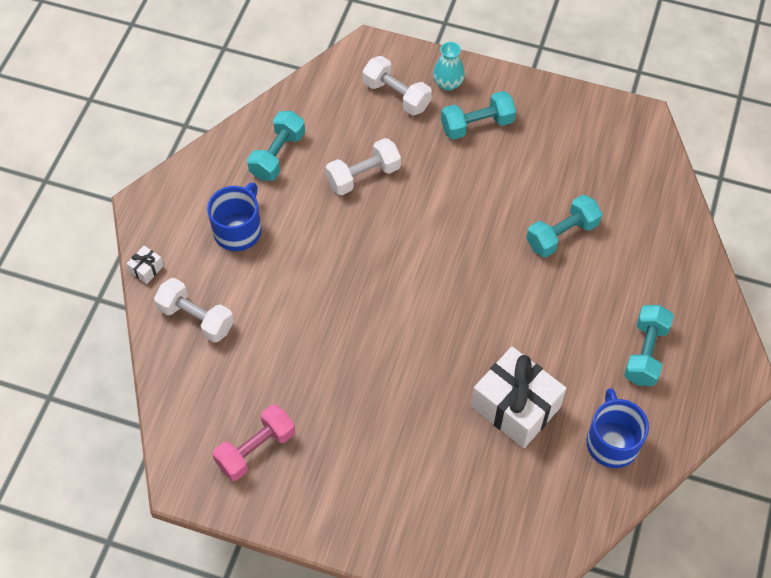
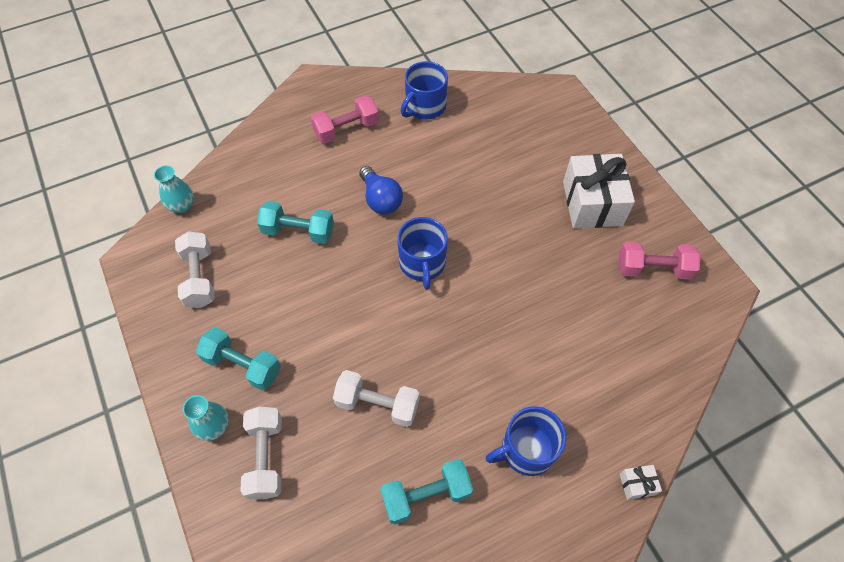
camera: 135 degrees left, 0 degrees up
white dumbbell [154,278,234,343] -> white dumbbell moved to [175,232,215,308]
white gift [471,347,567,448] -> white gift moved to [563,154,635,228]
turquoise dumbbell [624,305,674,386] -> pink dumbbell [311,95,379,143]
none -> turquoise vase [154,165,194,213]
none -> blue light bulb [359,166,403,214]
none -> blue mug [397,217,448,290]

